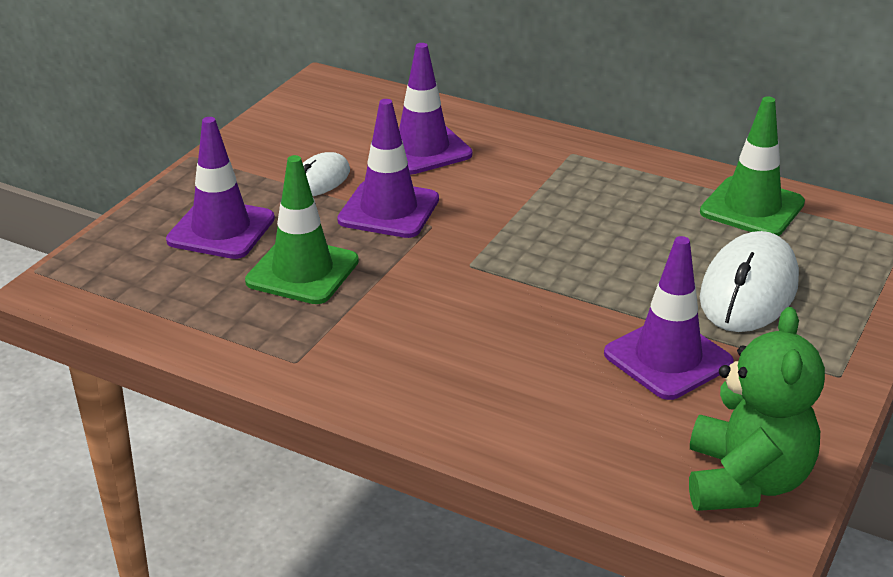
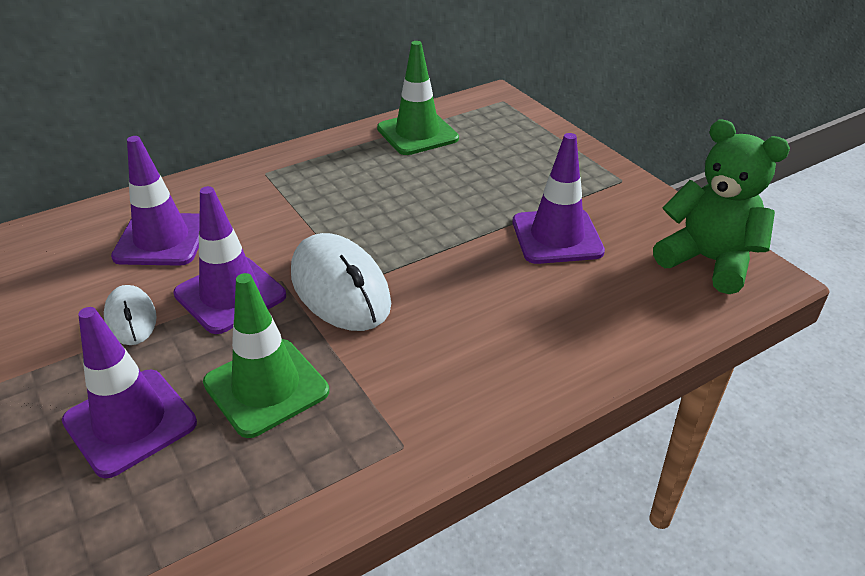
camera: 60 degrees left, 5 degrees up
white mouse [700,231,799,332] -> white mouse moved to [291,233,391,331]

